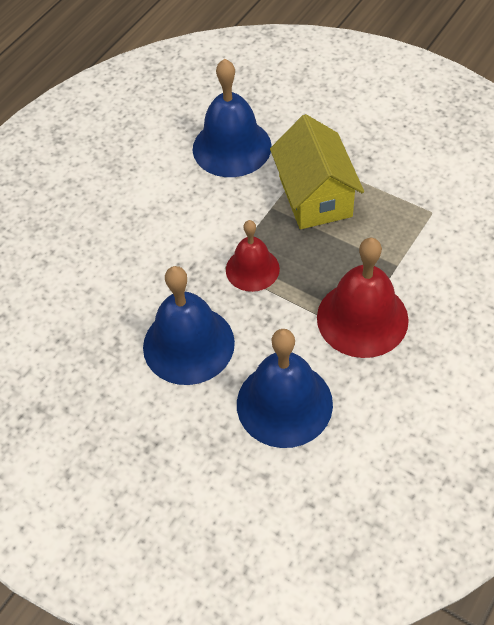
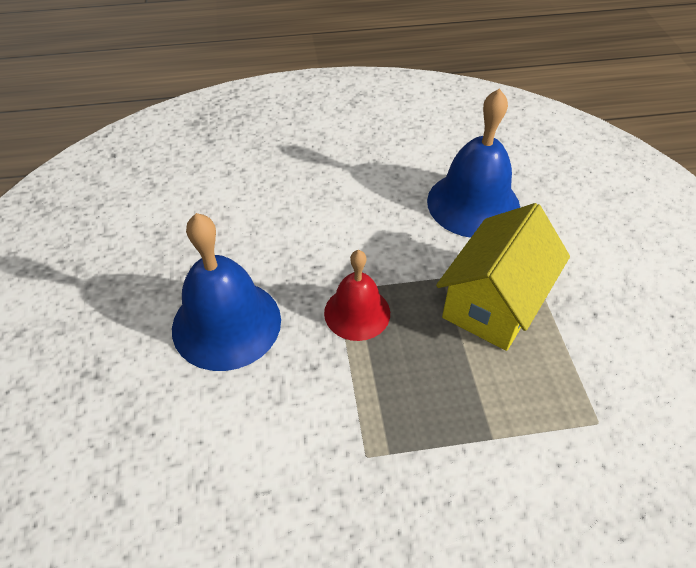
camera: 45 degrees right, 5 degrees down
blue bell [237,329,333,448] -> none
red bell [317,238,409,358] -> none

